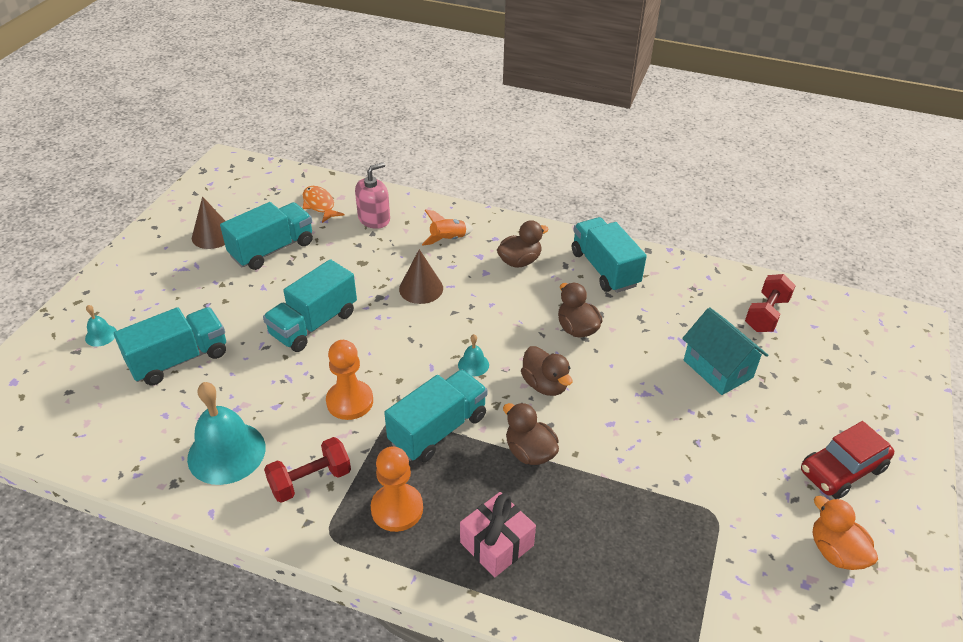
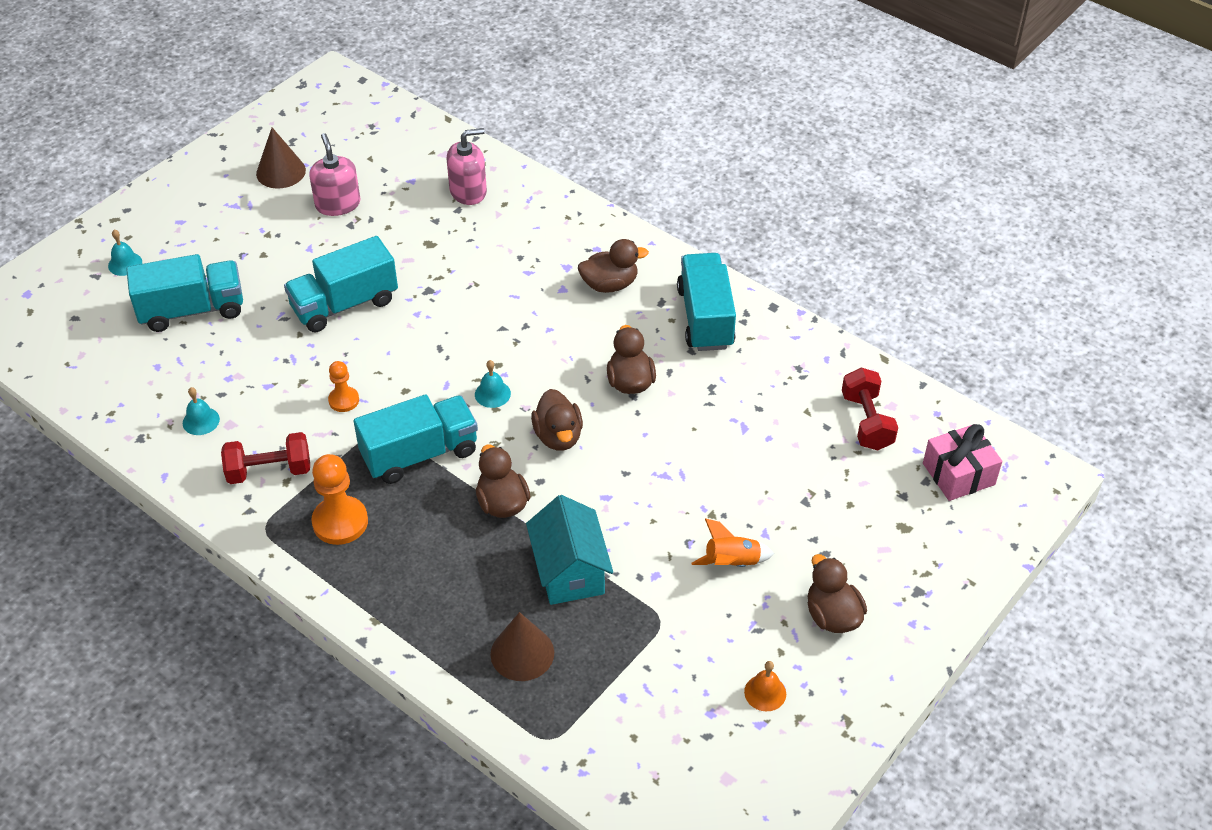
camera: 20 degrees right, 5 degrees up
turquoise bell [187,382,266,485] -> turquoise bell [183,387,220,435], size x0.45
turquoise truck [220,202,313,270] -> pink soap dispenser [309,133,360,216]
orange fish [302,186,345,223] -> none
orange pawn [326,340,373,420] -> orange pawn [328,361,359,412], size x0.59
brown cone [399,249,443,304] -> brown cone moved to [490,612,554,681]
orange rocket [422,209,473,246] -> orange rocket moved to [691,519,774,567]
pink gift [460,492,536,577] -> pink gift moved to [923,424,1003,501]
turquoise house [682,307,768,395] -> turquoise house moved to [526,495,613,605]
red dumbbell [745,274,796,332] -> red dumbbell turned 60 degrees counterclockwise [842,367,898,450]
red car [801,421,894,499] -> brown duck [808,554,867,633]
orange duck [813,496,878,570] -> orange bell [744,661,786,711]

